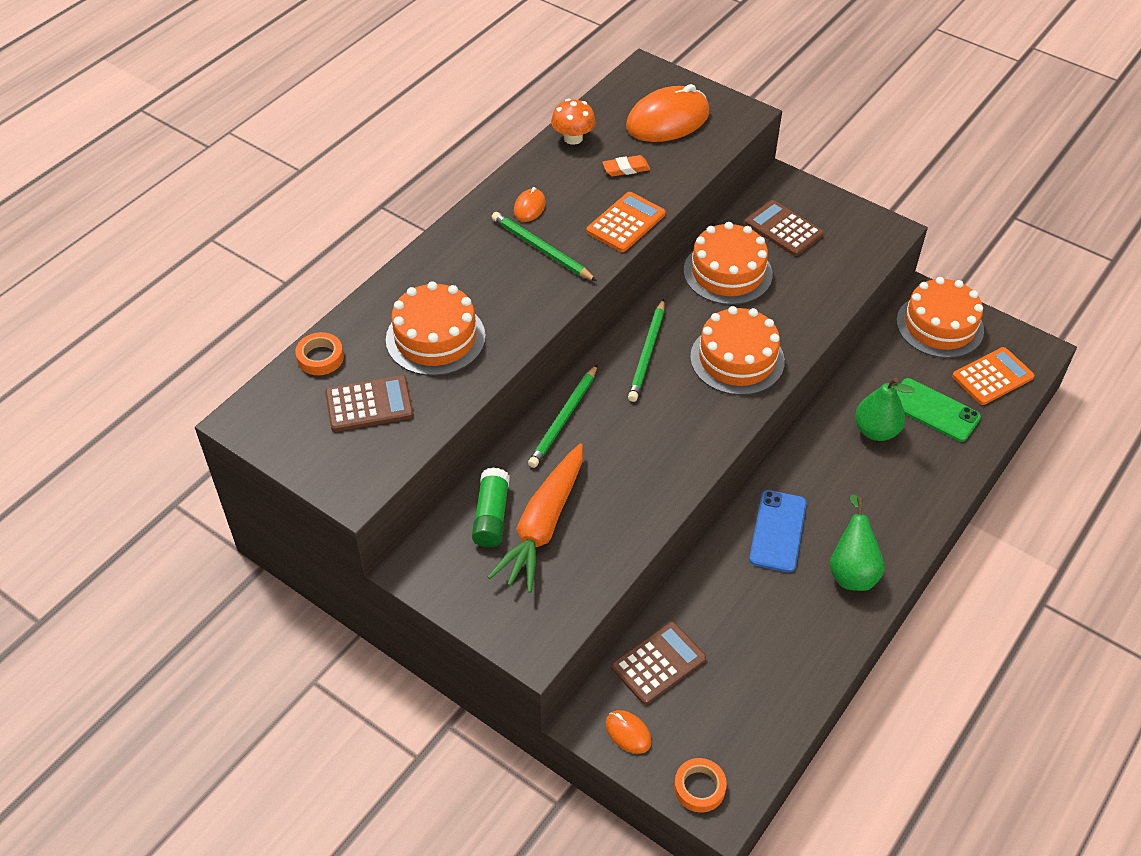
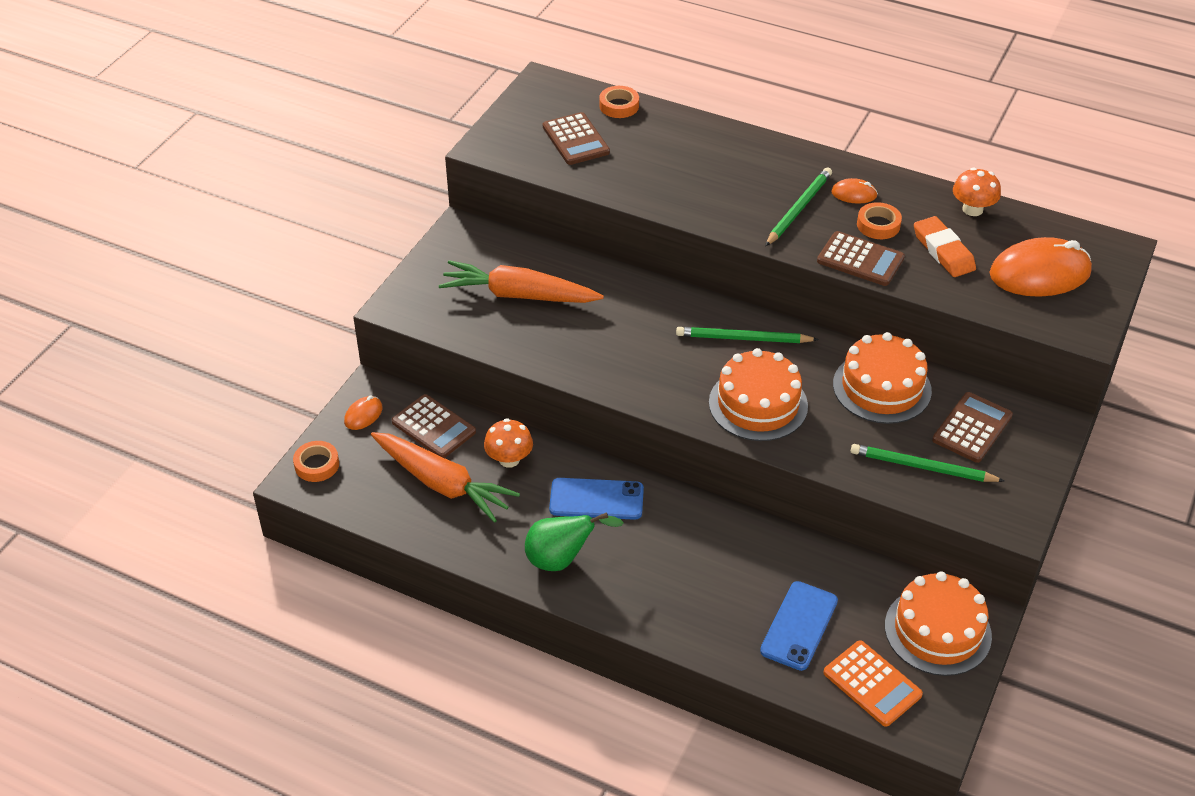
camera: 80 degrees right, 5 degrees down
orange cake [386,281,486,376] -> none
green glue stick [472,467,510,547] -> none
green pencil [528,364,598,468] -> green pencil moved to [851,444,1004,482]
orange calculator [586,192,666,252] -> brown calculator [817,231,905,286]
orange eraser [602,155,650,176] -> orange eraser [914,216,976,277], size x1.52
orange mouse [626,84,709,142] -> orange mouse turned 60 degrees counterclockwise [989,237,1092,297]
green pear [855,377,914,441] -> none
green phone [897,378,981,442] -> blue phone [760,581,838,671]
none -> orange carrot [371,432,520,523]
none -> orange mushroom [484,418,533,468]
none -> orange tape [857,202,902,239]

